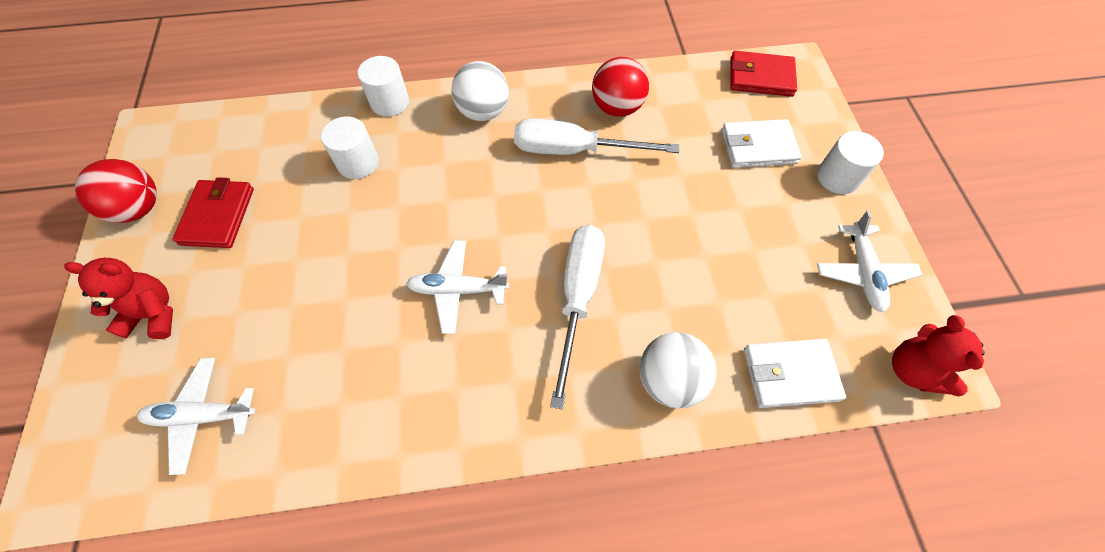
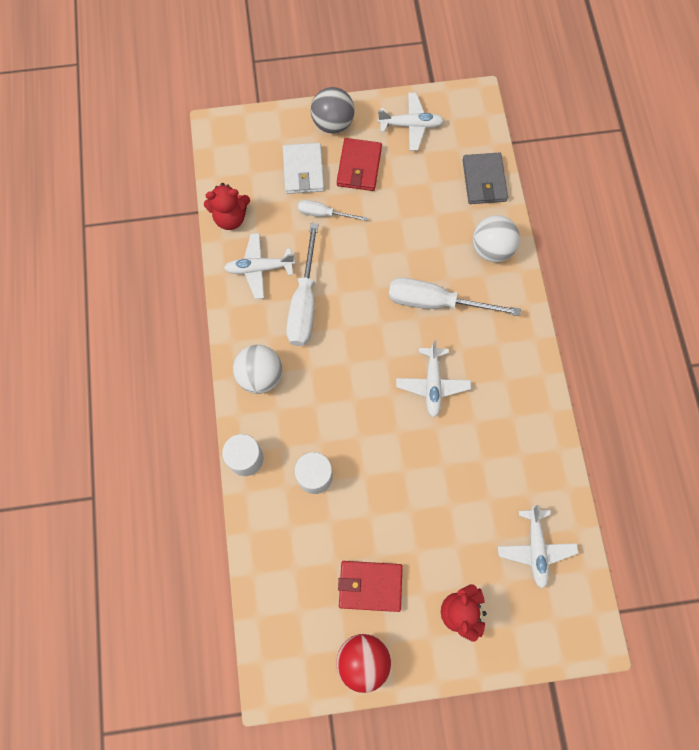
camera: 90 degrees left, 10 degrees up
red ball [592,57,649,117] -> white plane [224,233,295,299]
red wallet [730,51,797,97] -> red wallet moved to [337,138,382,191]
white wallet [744,339,846,408] -> grey wallet [462,153,508,204]
white cylinder [817,131,884,194] -> grey ball [311,87,355,134]
red teddy bear [892,315,985,397] -> red teddy bear moved to [204,183,250,230]
none -> white screwdriver [298,200,367,221]

